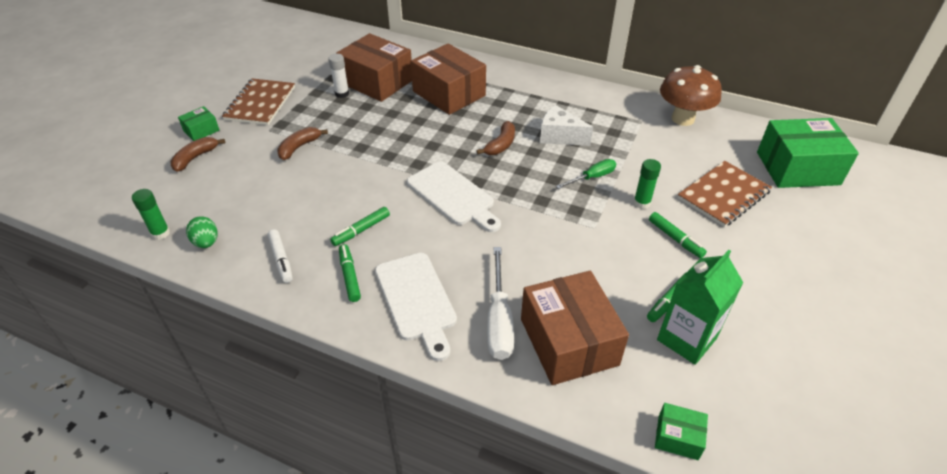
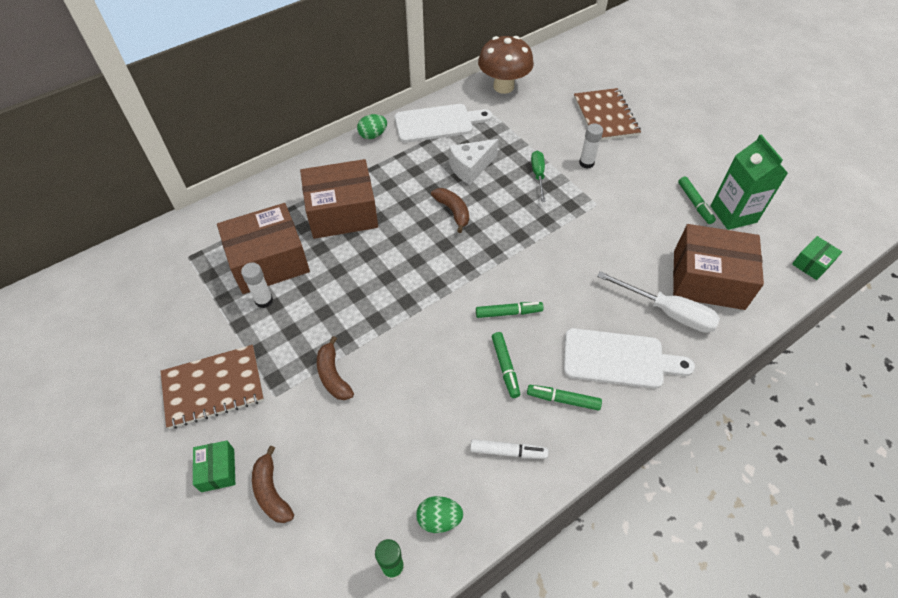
camera: 60 degrees left, 10 degrees up
brown notebook [222,78,295,125] -> brown notebook turned 60 degrees counterclockwise [161,345,264,429]
white cutting board [407,161,501,232] -> white cutting board moved to [395,104,492,143]
green glue stick [633,159,661,209] -> white glue stick [579,123,603,169]
green marker [649,212,707,258] -> green marker moved to [476,302,544,318]
green box [757,118,859,188] -> none
none -> green egg [357,114,387,139]

